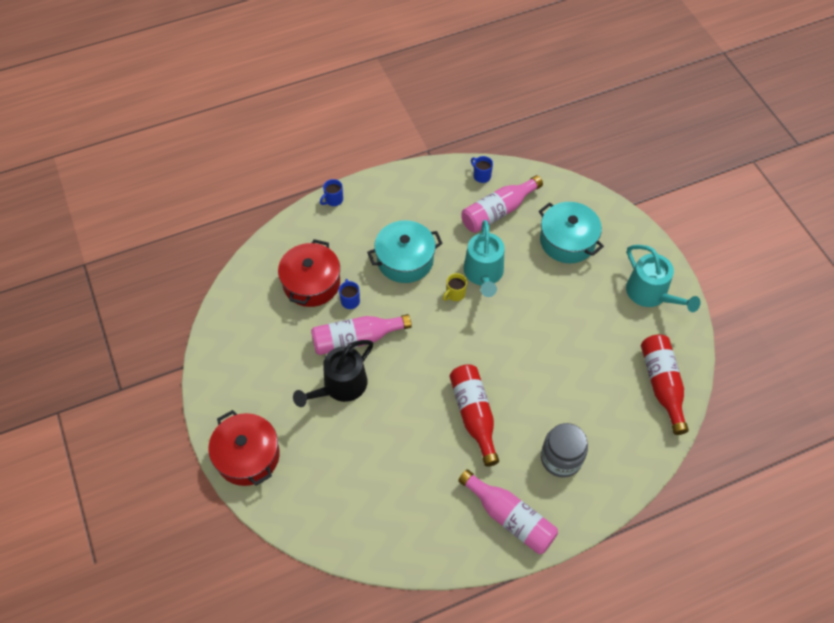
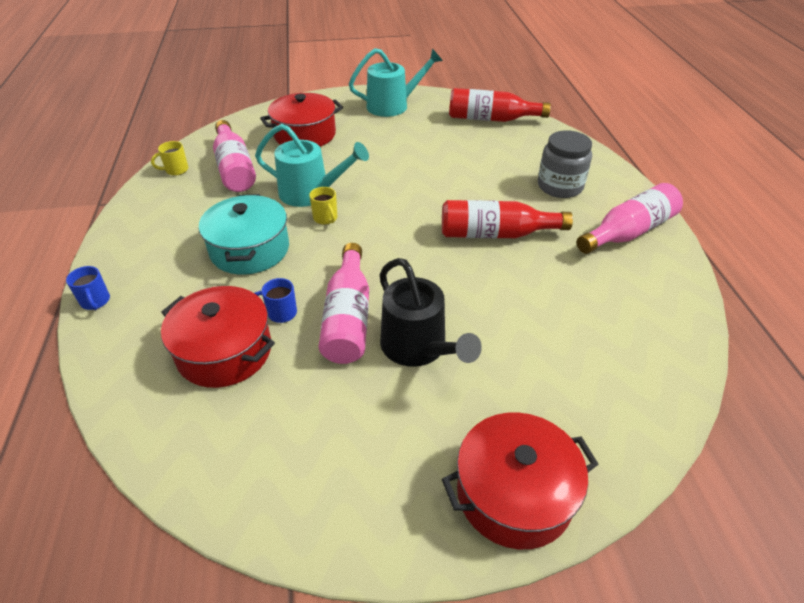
camera: 75 degrees left, 15 degrees down
blue mug [471,156,493,183] -> yellow mug [151,141,188,175]
turquoise pot [539,202,604,263] -> red pot [260,93,343,147]

